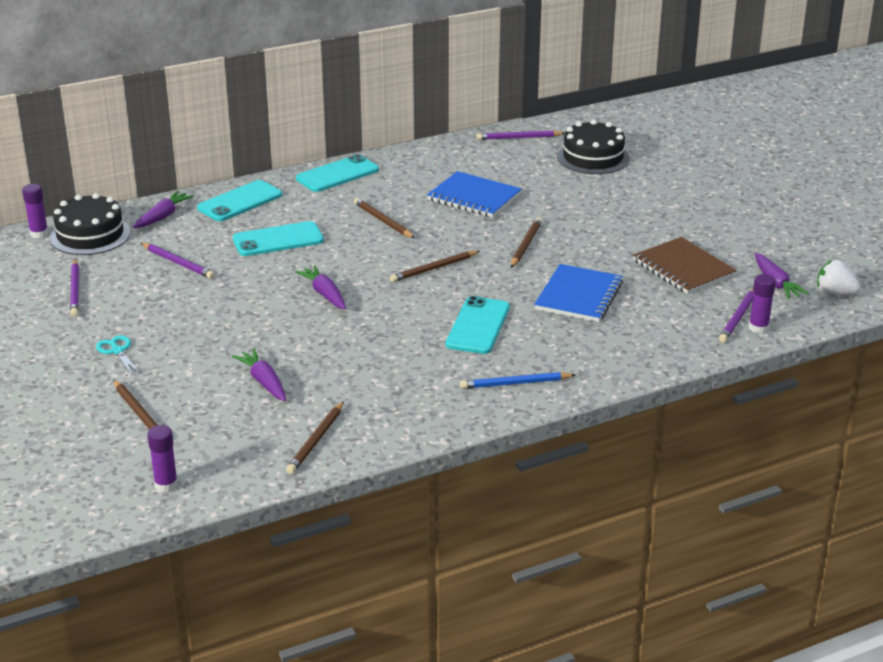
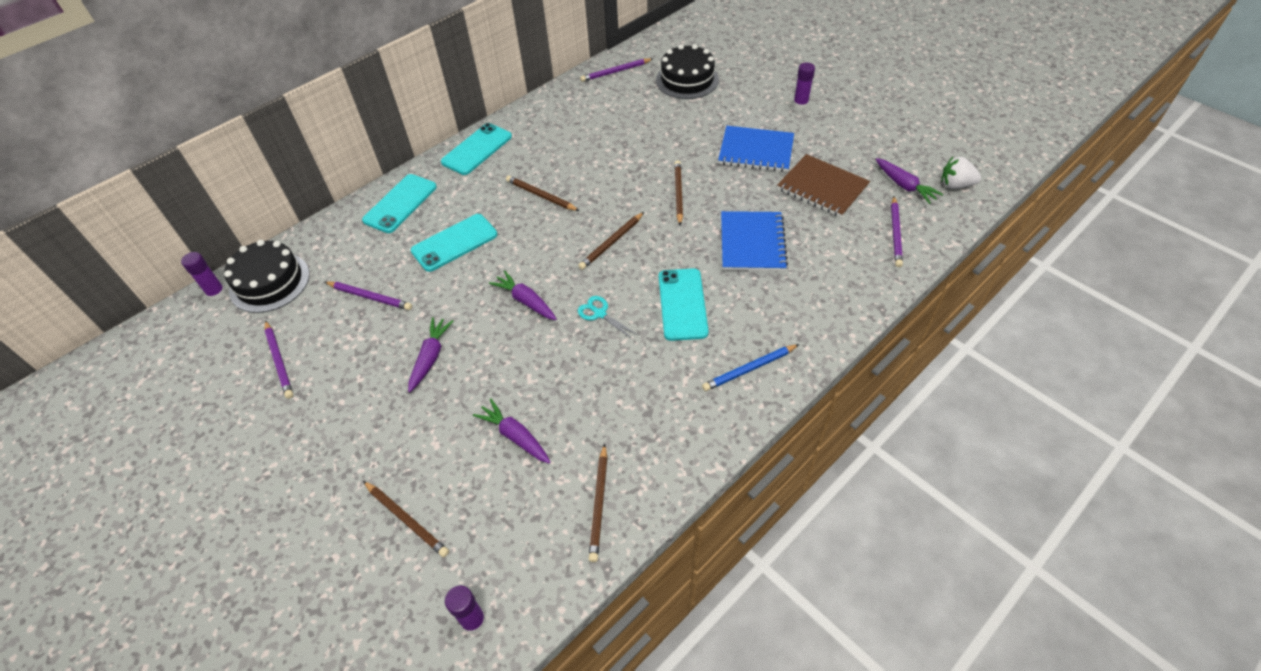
camera: 15 degrees left, 20 degrees up
turquoise scissors [96,335,140,375] -> turquoise scissors moved to [578,296,638,339]
purple carrot [133,191,194,228] -> purple carrot moved to [408,317,454,393]
blue notebook [427,171,522,218] -> blue notebook moved to [718,126,794,172]
purple glue stick [749,274,776,334] -> purple glue stick moved to [793,62,815,109]

